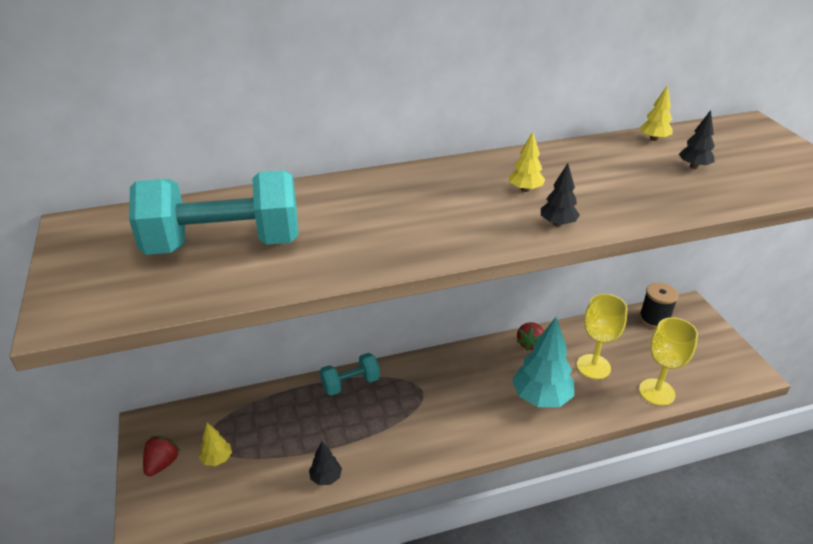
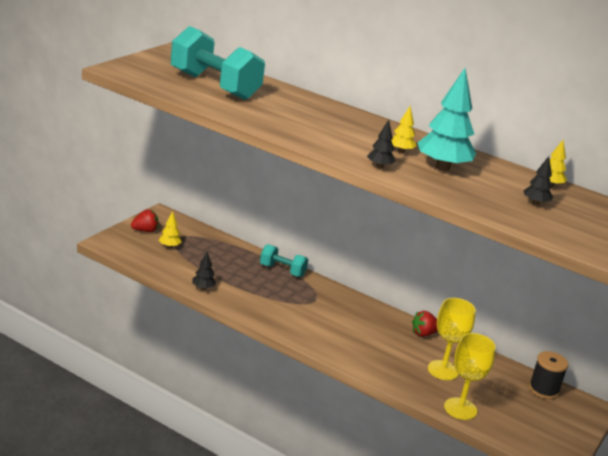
camera: 45 degrees right, 10 degrees down
turquoise tree [512,317,574,407] -> turquoise tree moved to [418,68,477,171]

